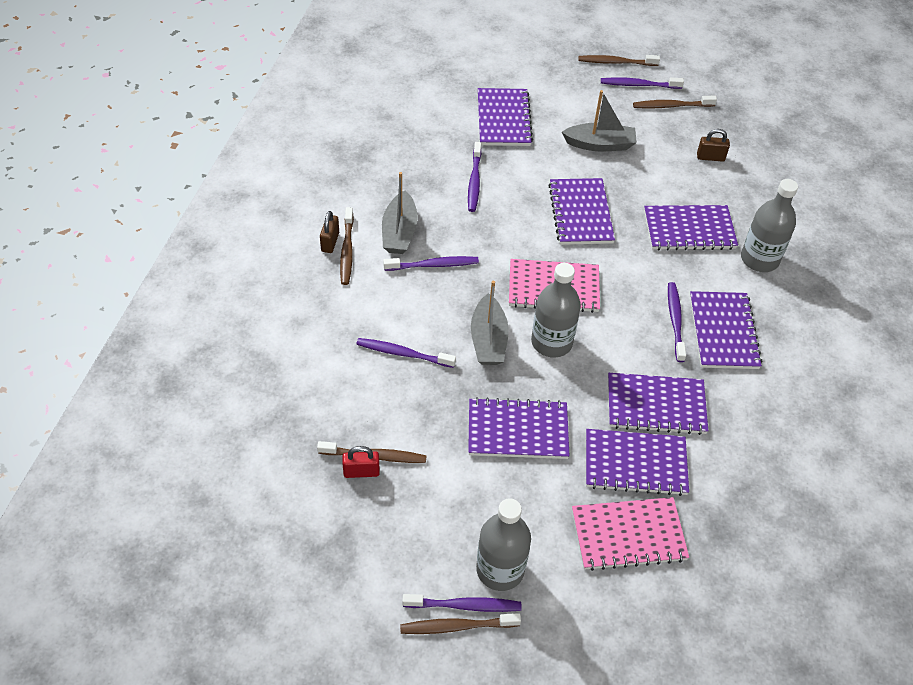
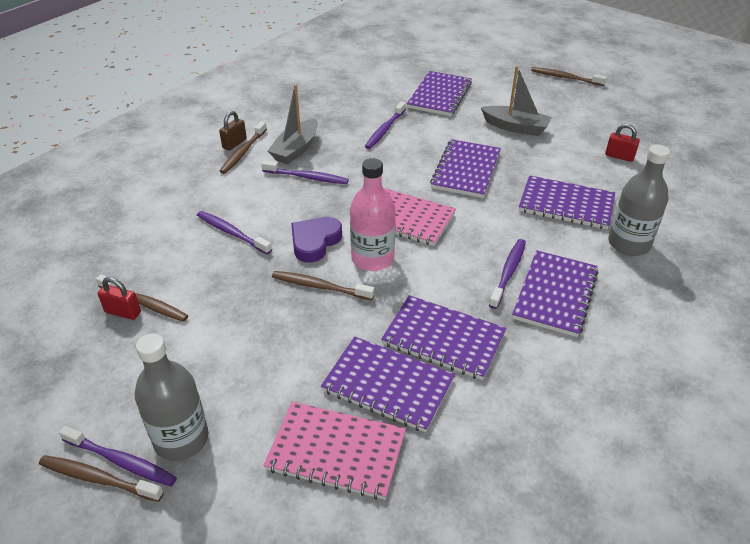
camera: 25 degrees right, 10 degrees down
purple notebook [468,397,570,459] -> none
grey boat [471,281,509,365] -> purple heart [291,217,342,262]
grey bottle [531,263,581,358] -> pink bottle [350,158,396,271]
purple toothbrush [601,77,684,89] -> none
brown toothbrush [633,96,717,109] -> brown toothbrush moved to [272,271,374,300]
brown padlock [697,129,730,162] -> red padlock [605,124,640,162]

